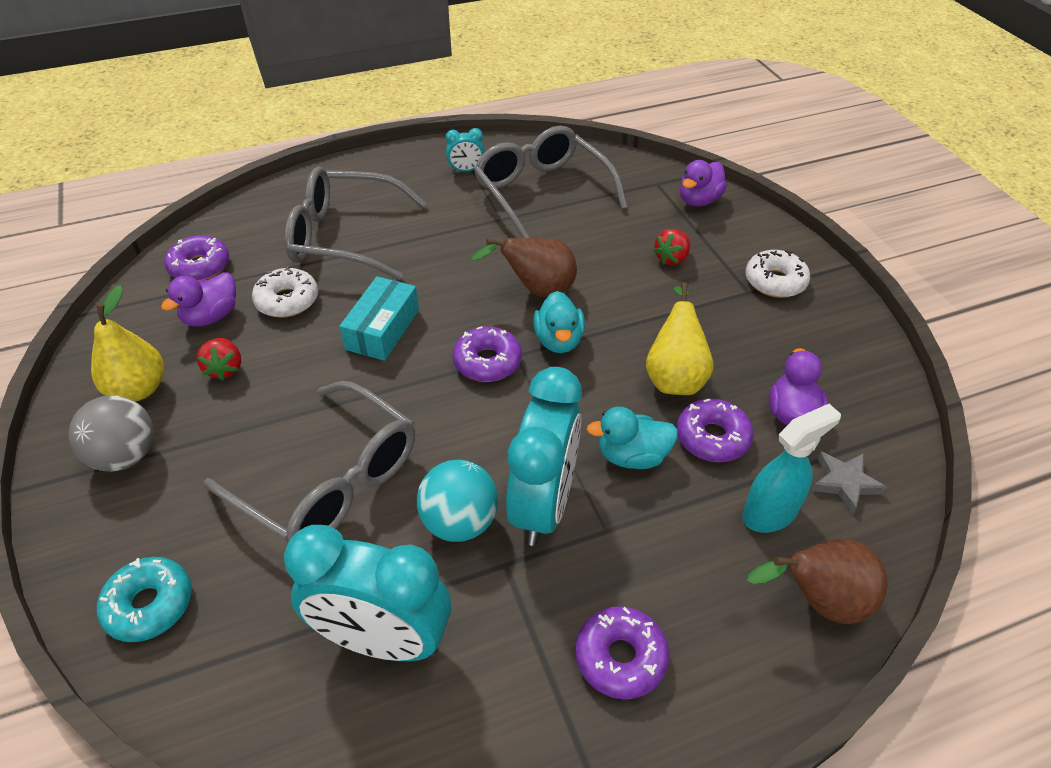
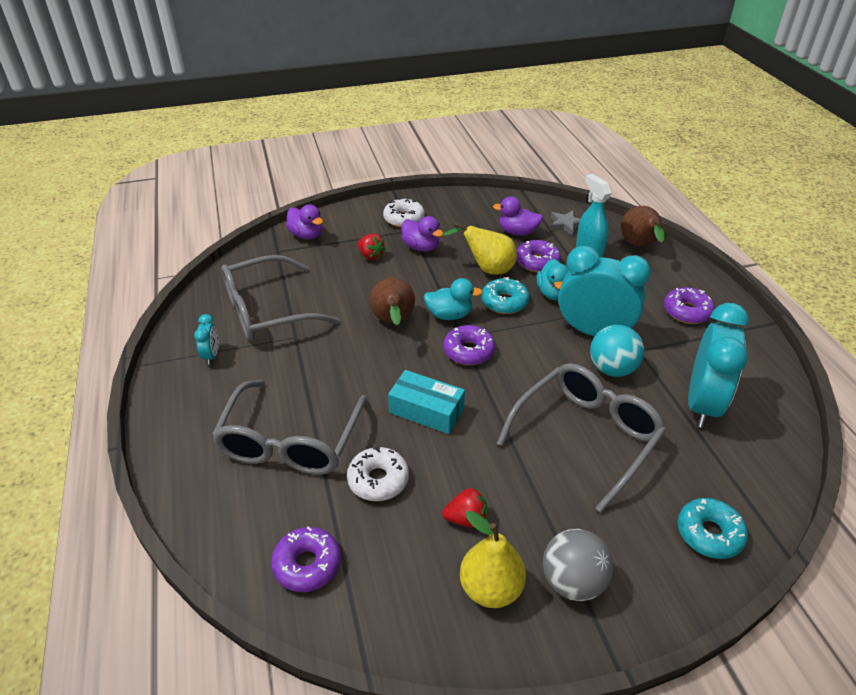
camera: 85 degrees left, 5 degrees down
purple duck [161,272,236,327] -> purple duck moved to [401,216,443,252]
none -> turquoise donut [481,277,529,314]

